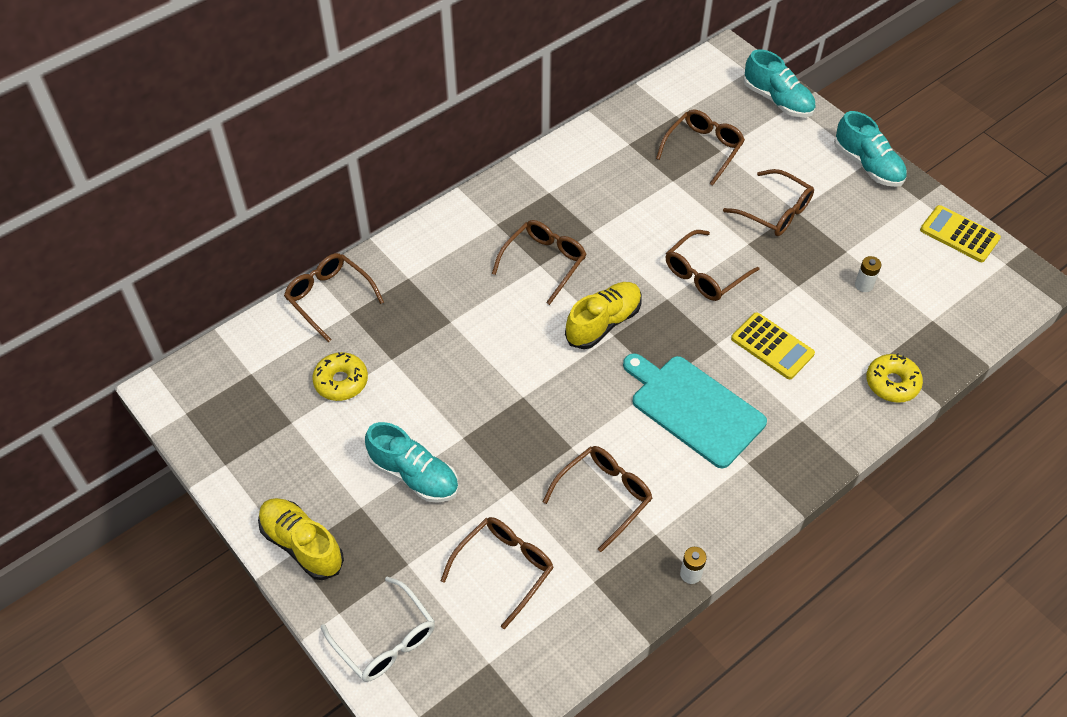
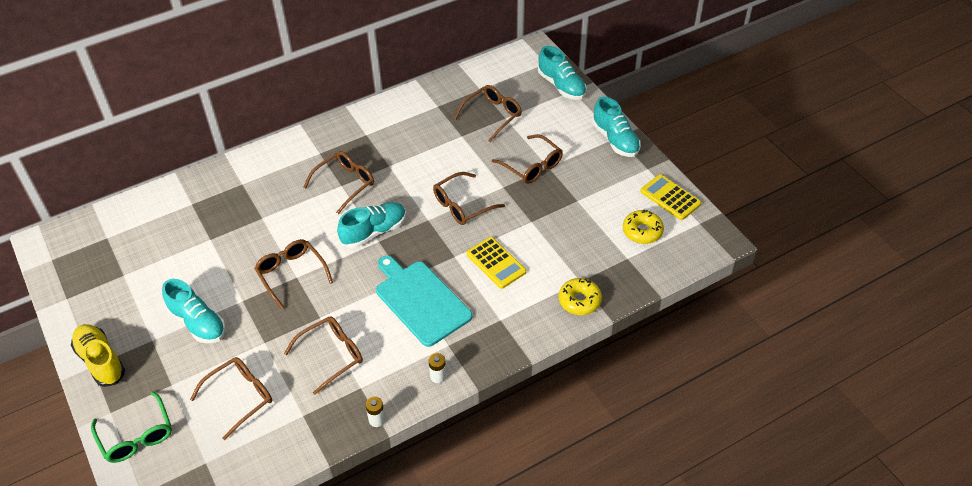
camera: 10 degrees right, 5 degrees down
brown glasses [284,253,384,342] -> brown glasses moved to [254,239,333,310]
yellow donut [312,352,368,401] -> yellow donut moved to [623,210,664,244]
white glasses [321,576,435,682] -> green glasses [91,391,172,463]
yellow shoe [565,282,642,349] -> turquoise shoe [337,202,406,248]
white battery [855,256,881,292] -> white battery moved to [429,353,446,383]

